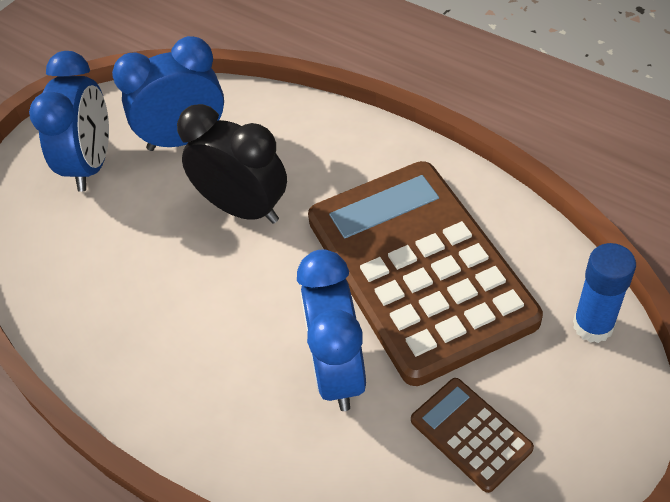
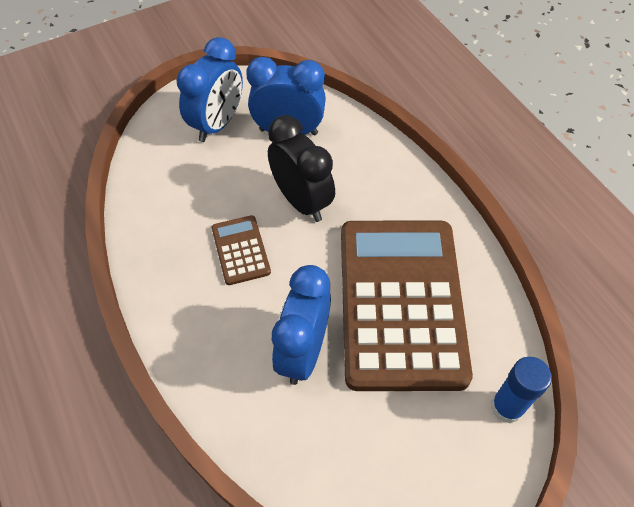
camera: 20 degrees right, 5 degrees up
brown calculator [411,378,534,493] -> brown calculator moved to [212,215,271,285]

